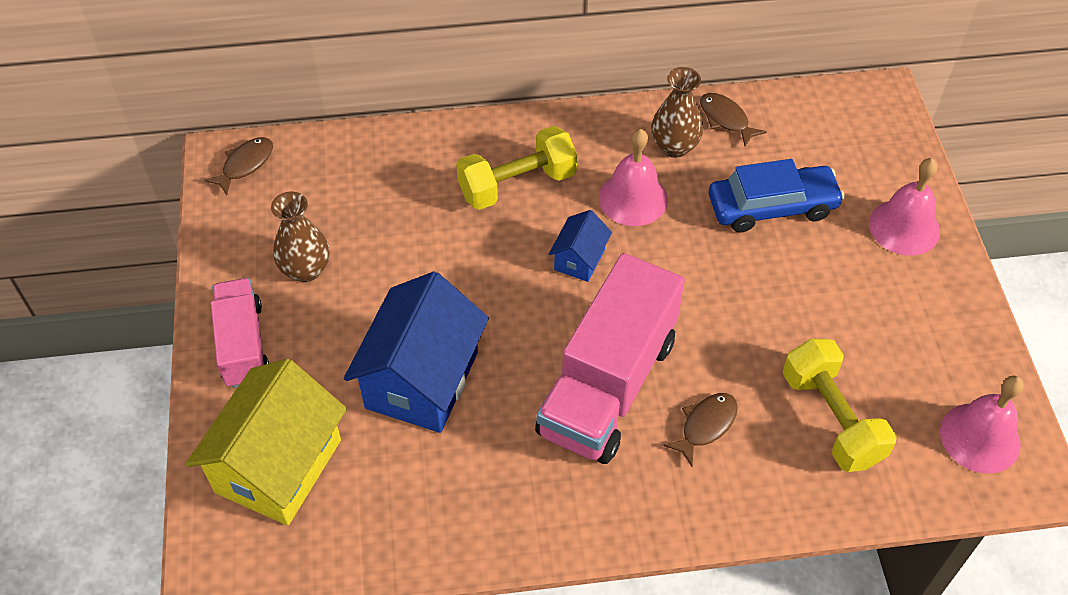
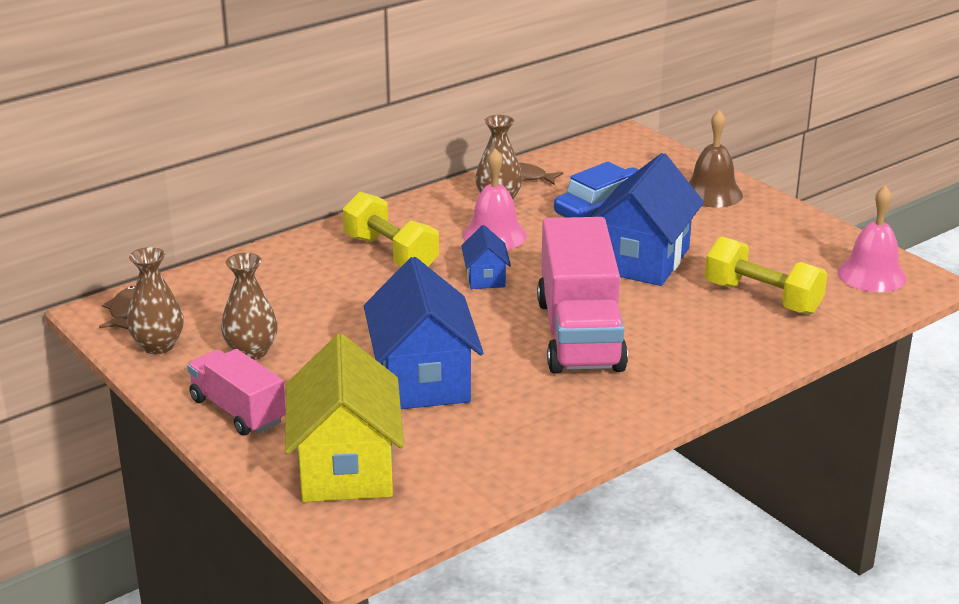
camera: 30 degrees left, 25 degrees down
yellow dumbbell [456,126,577,210] -> yellow dumbbell turned 75 degrees counterclockwise [343,192,439,267]
brown fish [663,393,738,467] -> none
pink bell [869,158,940,256] -> brown bell [689,110,743,208]
none -> brown vase [127,247,184,354]
none -> blue house [591,153,704,286]

